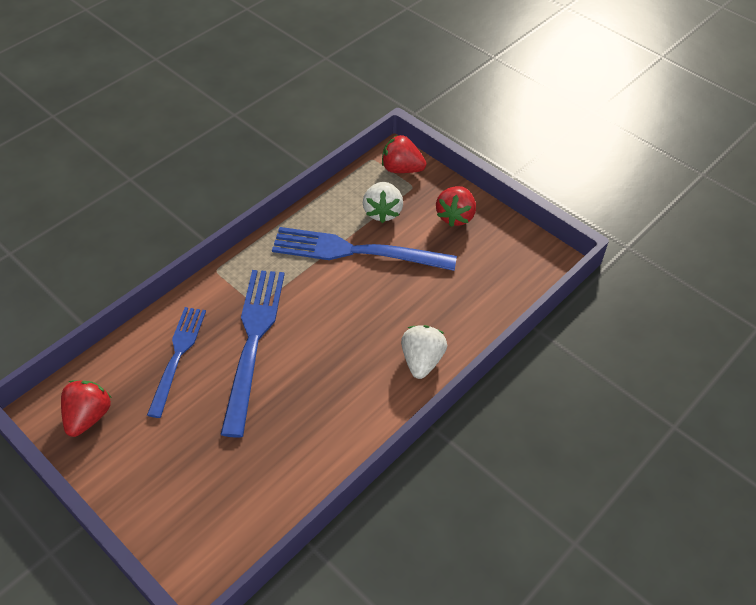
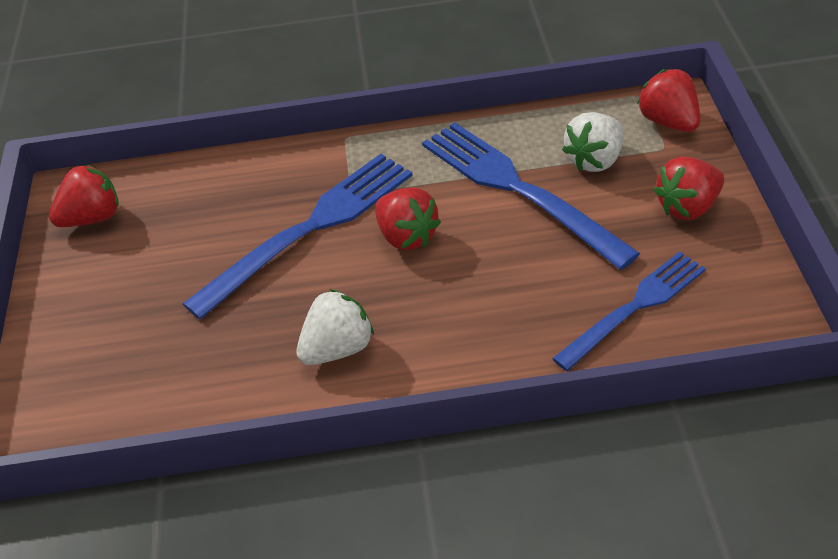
camera: 45 degrees right, 5 degrees down
blue fork [147,307,206,418] -> blue fork moved to [552,252,706,371]
white strawberry [401,325,447,379] -> white strawberry moved to [296,289,374,365]
none -> red strawberry [375,188,441,250]

